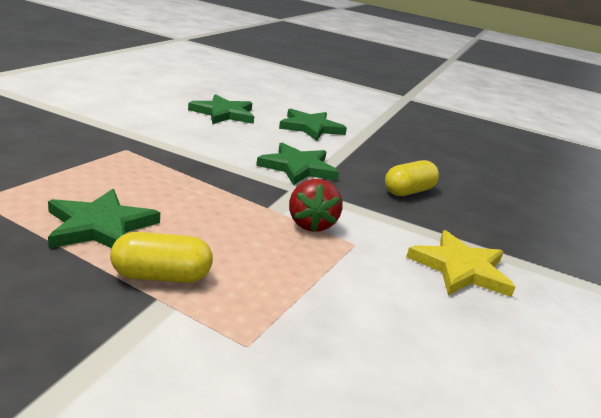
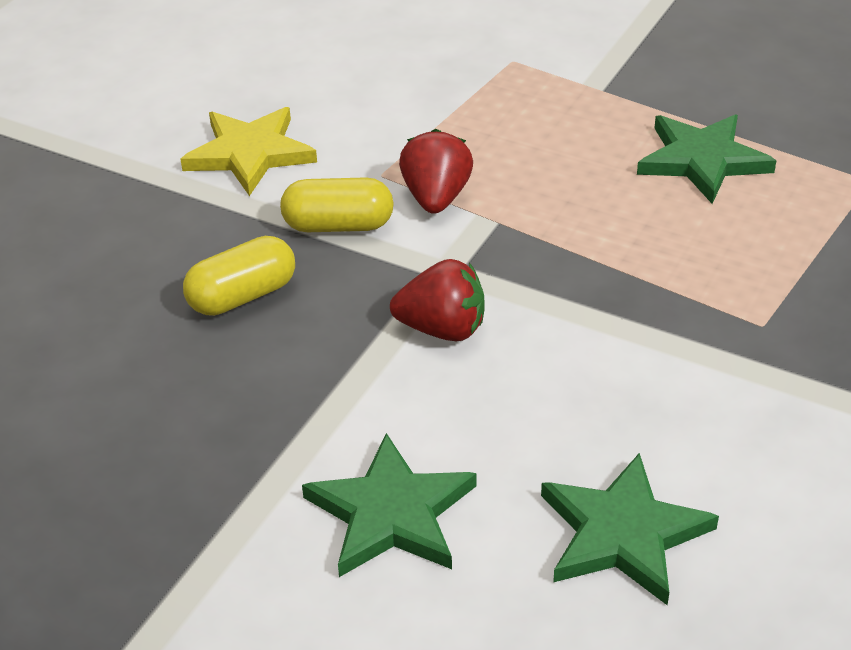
camera: 170 degrees left, 15 degrees up
yellow capsule [110,232,213,283] -> yellow capsule moved to [280,177,394,232]
green star [256,143,339,185] -> red strawberry [390,259,484,341]

